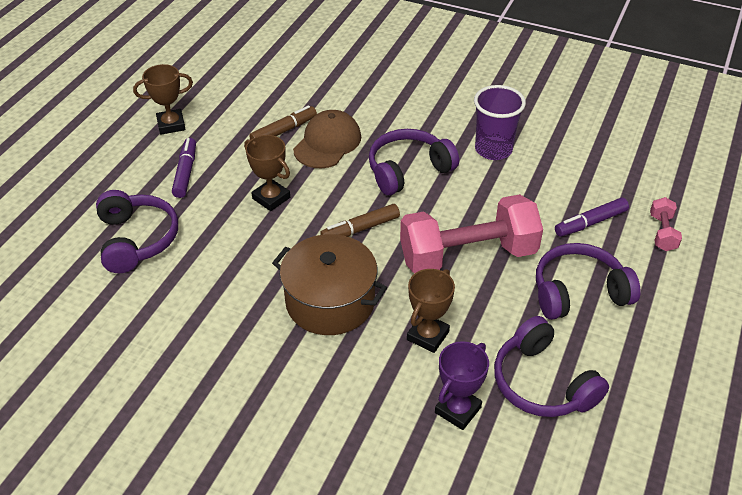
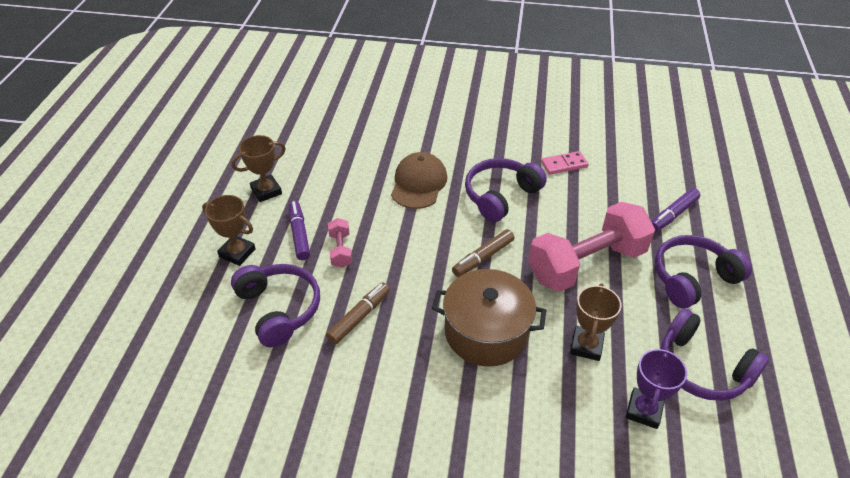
camera: 15 degrees left, 0 degrees up
brown trophy [244,135,290,211] -> brown trophy moved to [202,195,256,266]
brown marker [249,105,317,140] -> brown marker moved to [326,282,390,345]
purple cup [474,85,526,160] -> pink domino [541,151,589,175]
pink dumbbell [650,197,682,251] -> pink dumbbell moved to [328,218,352,268]

